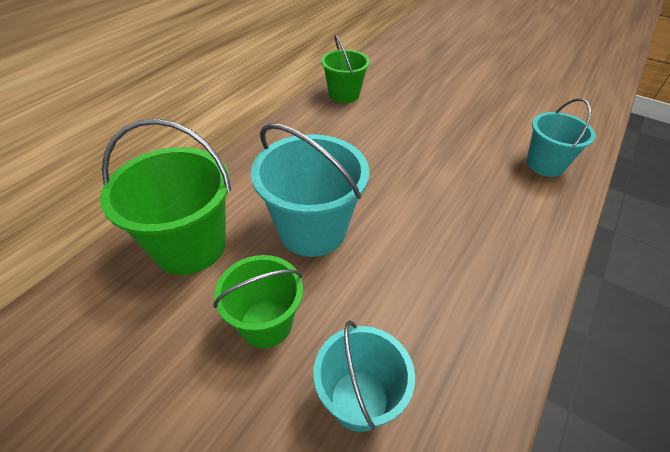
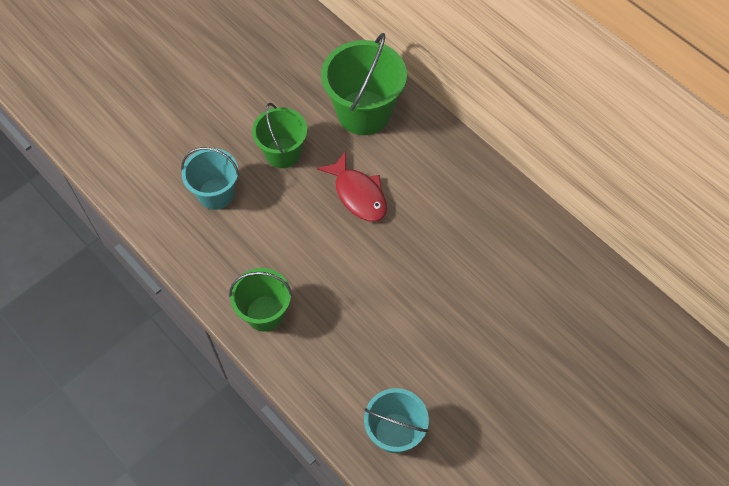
camera: 105 degrees right, 15 degrees up
turquoise bucket [251,123,370,257] -> red fish [317,151,387,222]
green bucket [321,35,370,103] -> green bucket moved to [229,268,292,332]

